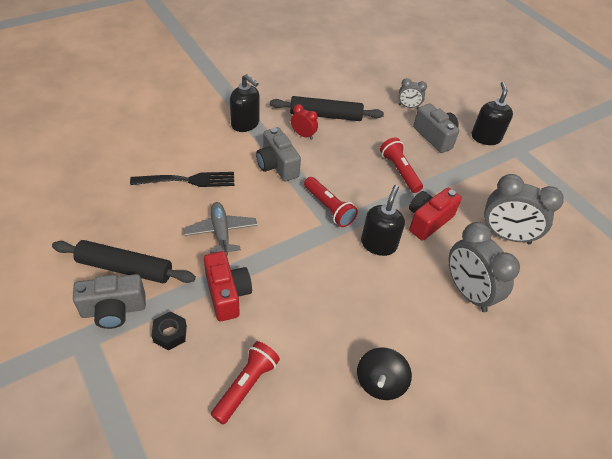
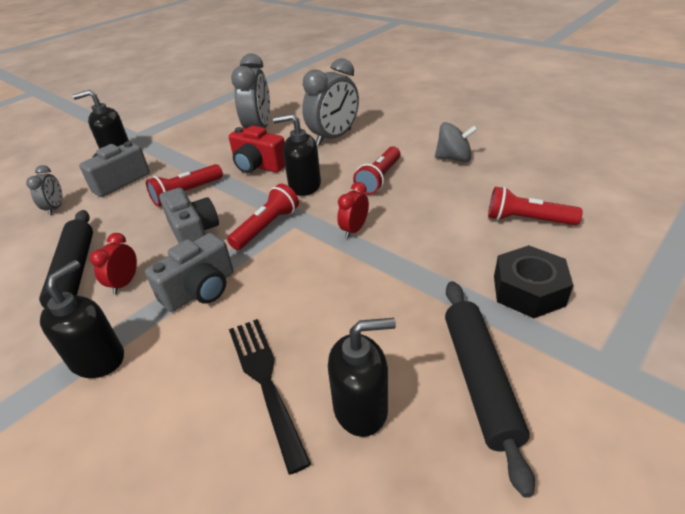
camera: 100 degrees left, 10 degrees down
grey camera [73,274,146,329] -> grey camera moved to [159,188,219,243]
black nut [151,312,187,350] -> black nut [494,245,573,318], size x1.63
grey plane [183,202,257,255] -> none
red camera [204,251,252,321] -> none
black spinning top [357,347,412,400] -> grey spinning top [435,122,478,162]
none -> black soap dispenser [328,318,396,437]
none -> red clock [337,182,369,238]
none -> red flashlight [353,146,401,195]

